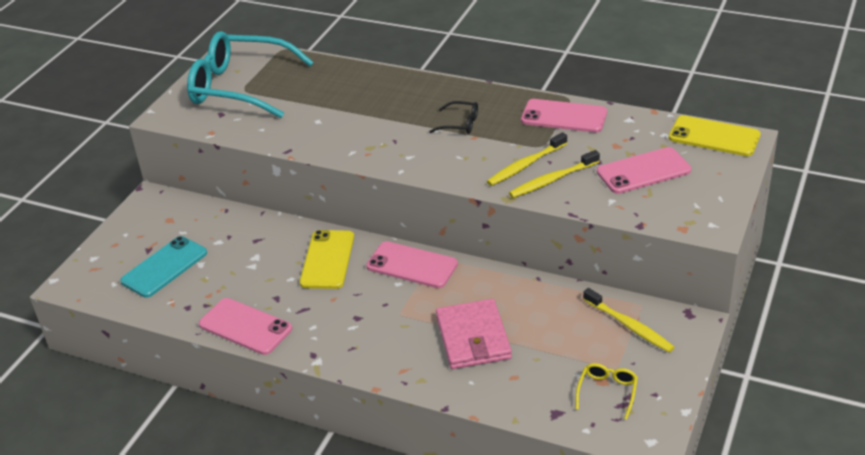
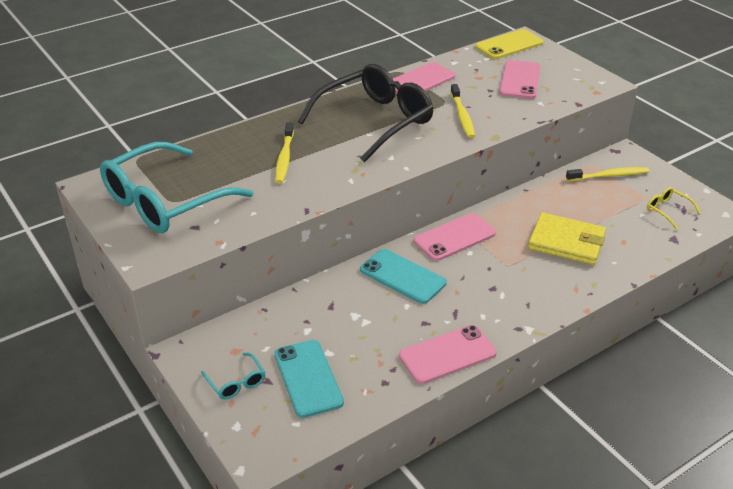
camera: 60 degrees left, 0 degrees up
yellow phone [300,230,354,289] -> turquoise phone [360,249,447,304]
black glasses [429,101,478,134] -> black glasses [298,64,434,163], size x2.49
pink wallet [436,299,512,369] -> yellow wallet [528,213,606,265]
yellow toothbrush [509,150,600,198] -> yellow toothbrush moved to [275,122,294,184]
none -> turquoise glasses [201,353,266,400]

